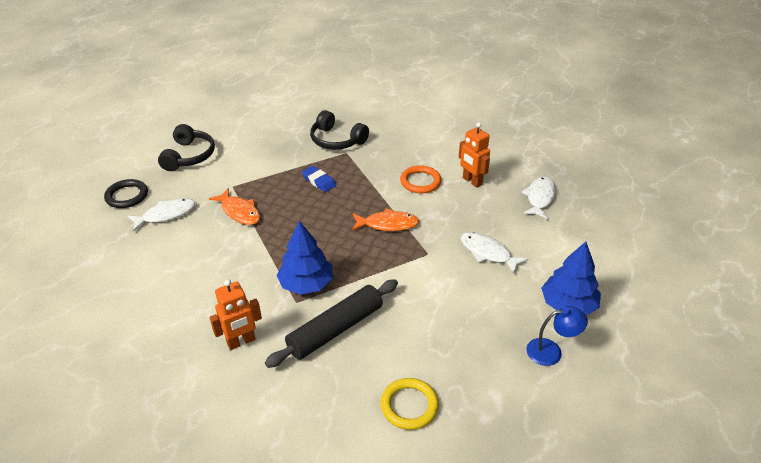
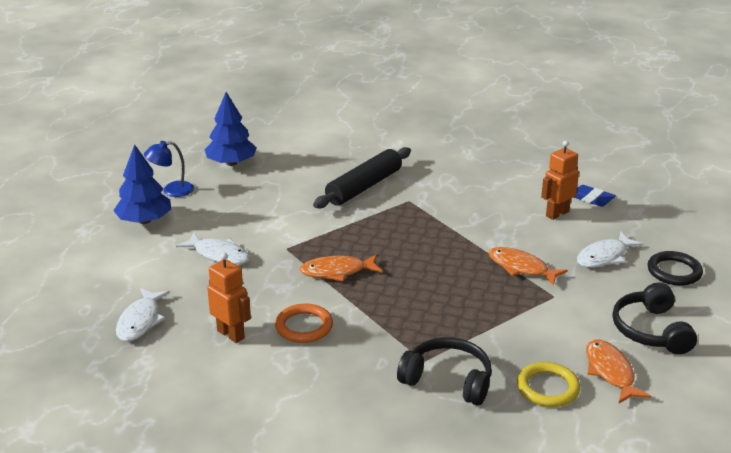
camera: 170 degrees right, 10 degrees down
orange robot [210,279,262,350] -> orange robot moved to [541,140,579,220]
blue tree [277,221,333,295] -> blue tree moved to [205,92,257,166]
blue eraser [302,166,336,192] -> blue eraser moved to [573,185,616,207]
yellow ring [381,378,439,430] -> yellow ring moved to [517,362,580,407]
none -> orange fish [586,339,651,403]

